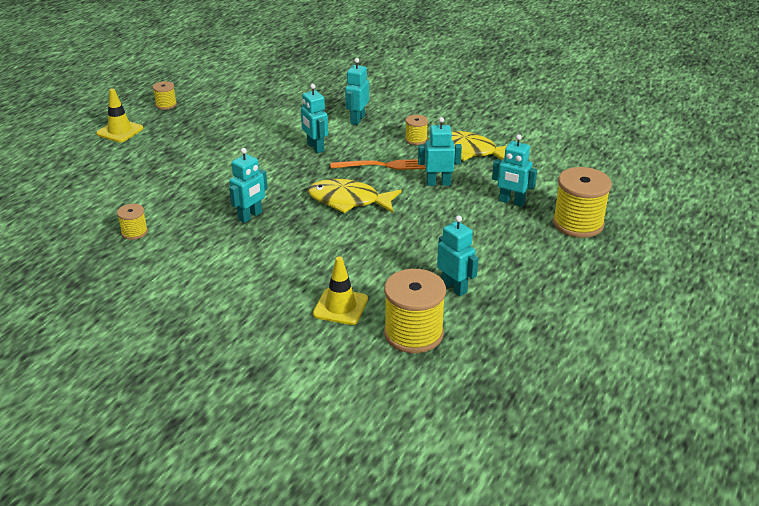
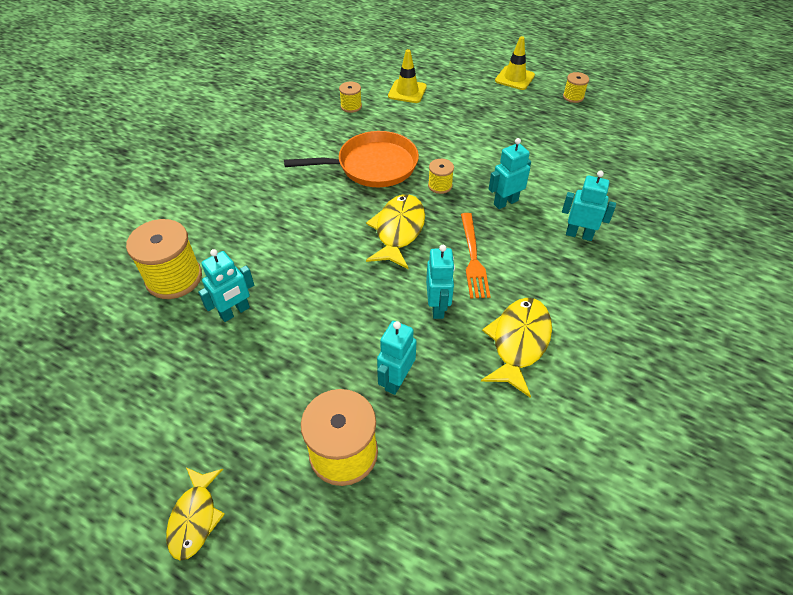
camera: 90 degrees right, 15 degrees up
turquoise robot [229,148,268,223] -> orange pan [284,131,419,187]
yellow traffic cone [313,256,368,325] -> yellow traffic cone moved to [388,49,427,103]
yellow spool [405,115,428,145] -> yellow spool moved to [428,159,454,194]
none -> yellow fish [166,467,225,561]

